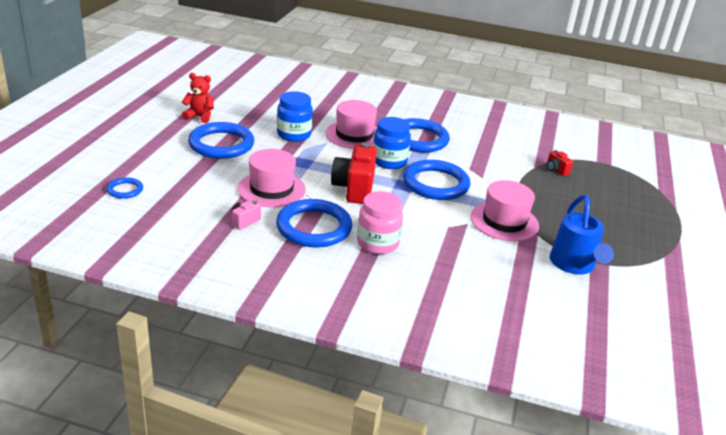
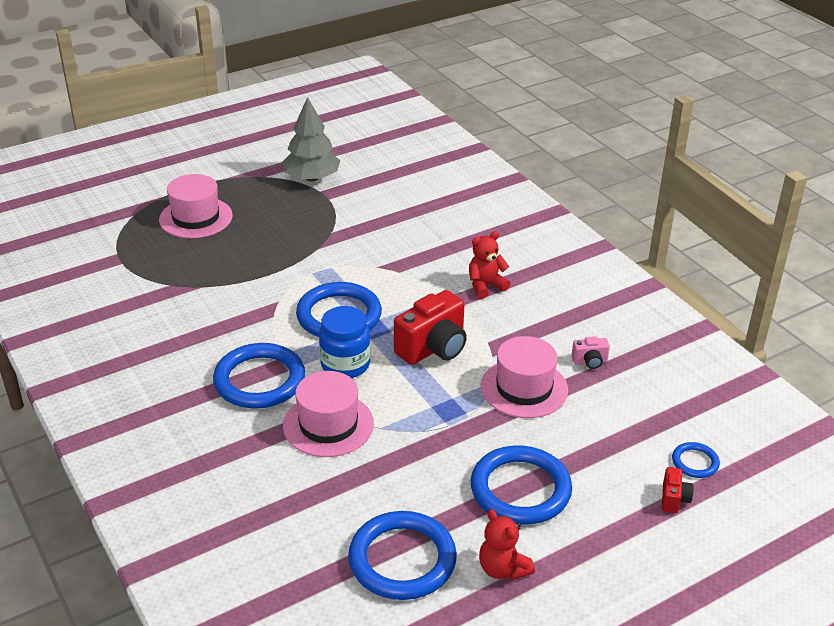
camera: 135 degrees left, 5 degrees up
blue ring [276,199,352,247] -> blue ring moved to [348,511,457,600]
blue jar [277,91,313,142] -> none
pink jar [357,191,403,254] -> red teddy bear [469,231,510,299]
pink hat [471,180,539,241] -> pink hat moved to [159,174,233,238]
red camera [546,150,573,176] -> red camera moved to [662,467,694,513]
blue watering can [550,195,614,274] -> none
none -> grey tree [282,97,340,182]

